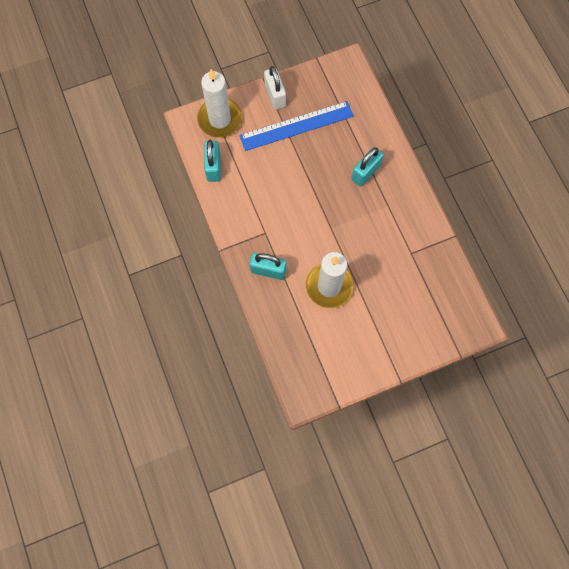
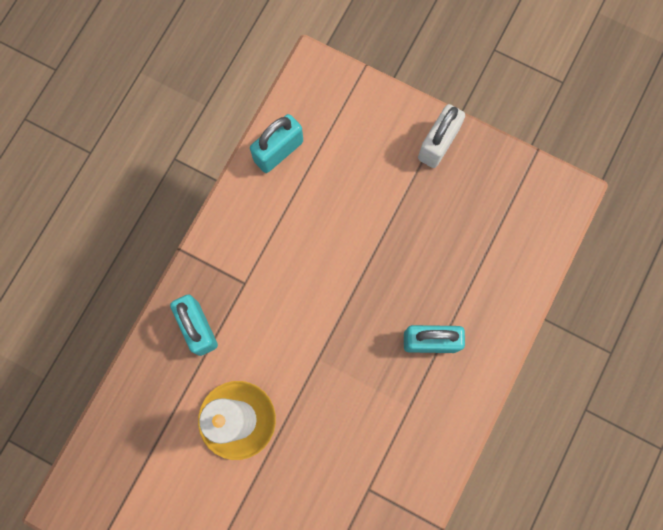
camera: 50 degrees right, 5 degrees up
white candle [197,69,242,137] -> none
blue ruler [239,101,354,151] -> none

